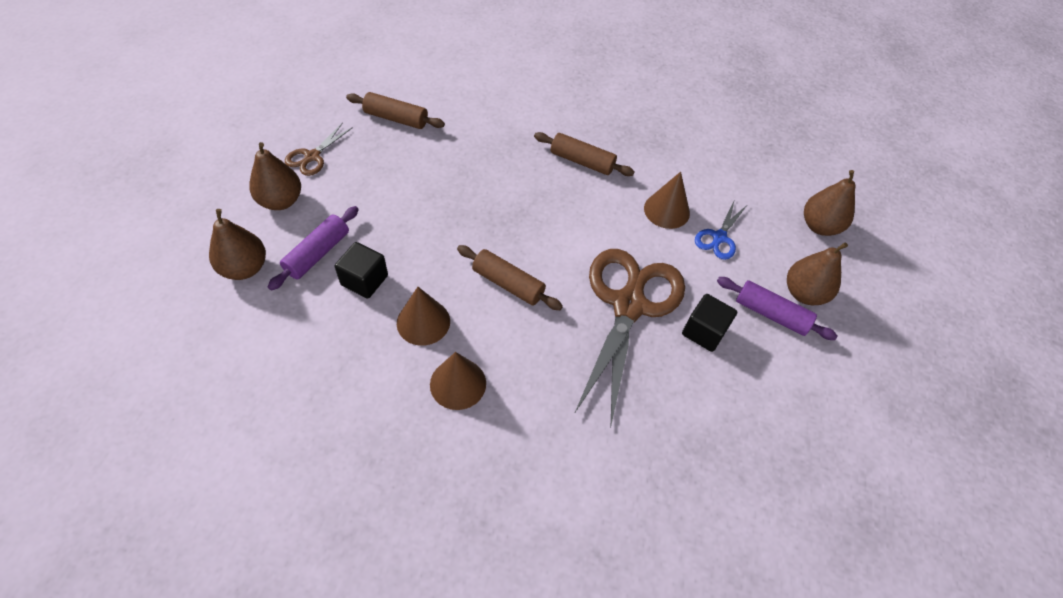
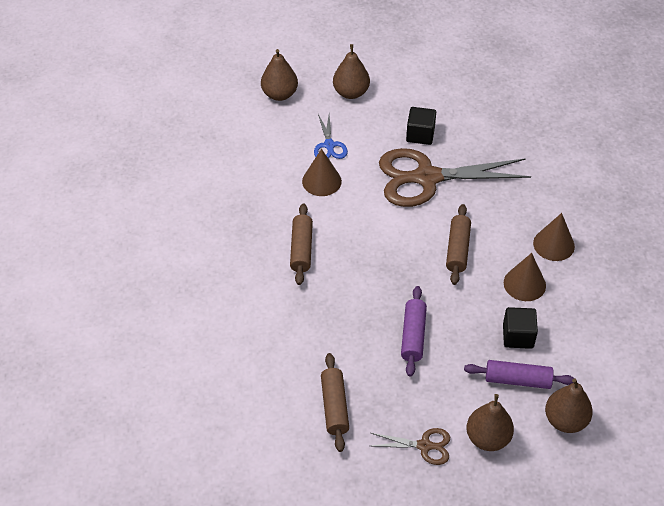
camera: 110 degrees left, 5 degrees down
blue scissors [695,199,747,260] -> blue scissors turned 75 degrees clockwise [314,114,348,159]
purple rolling pin [717,277,838,340] -> purple rolling pin moved to [401,286,427,377]

